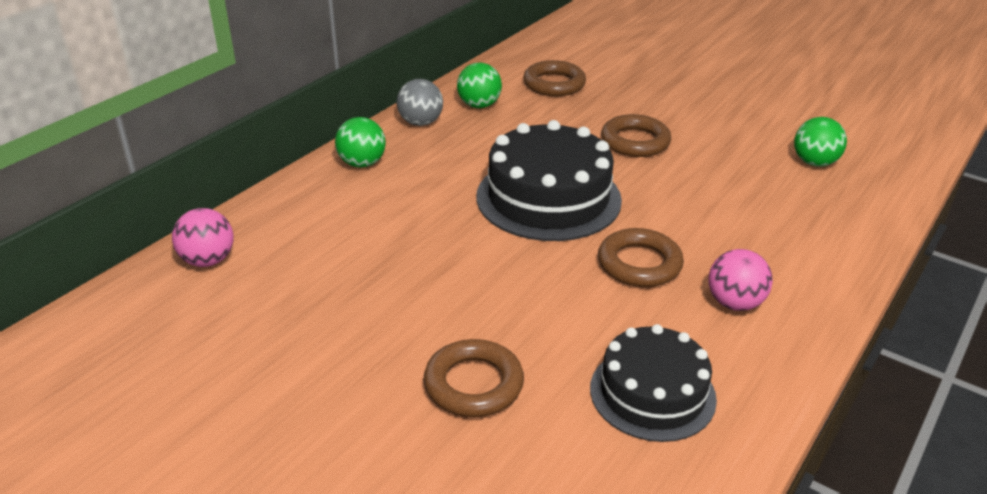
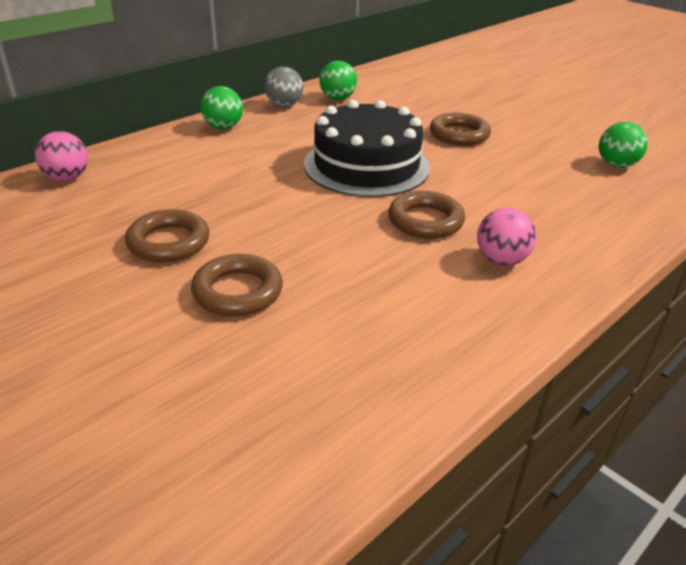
camera: 10 degrees right, 0 degrees up
brown ring [523,60,586,96] -> brown ring moved to [125,209,209,262]
black cake [590,324,717,442] -> none

